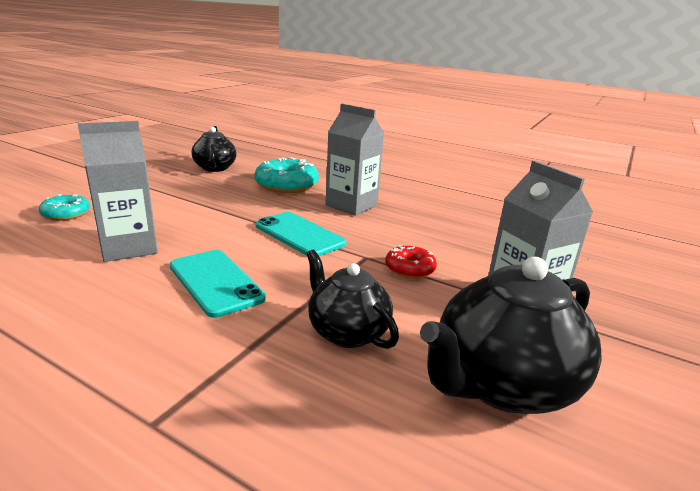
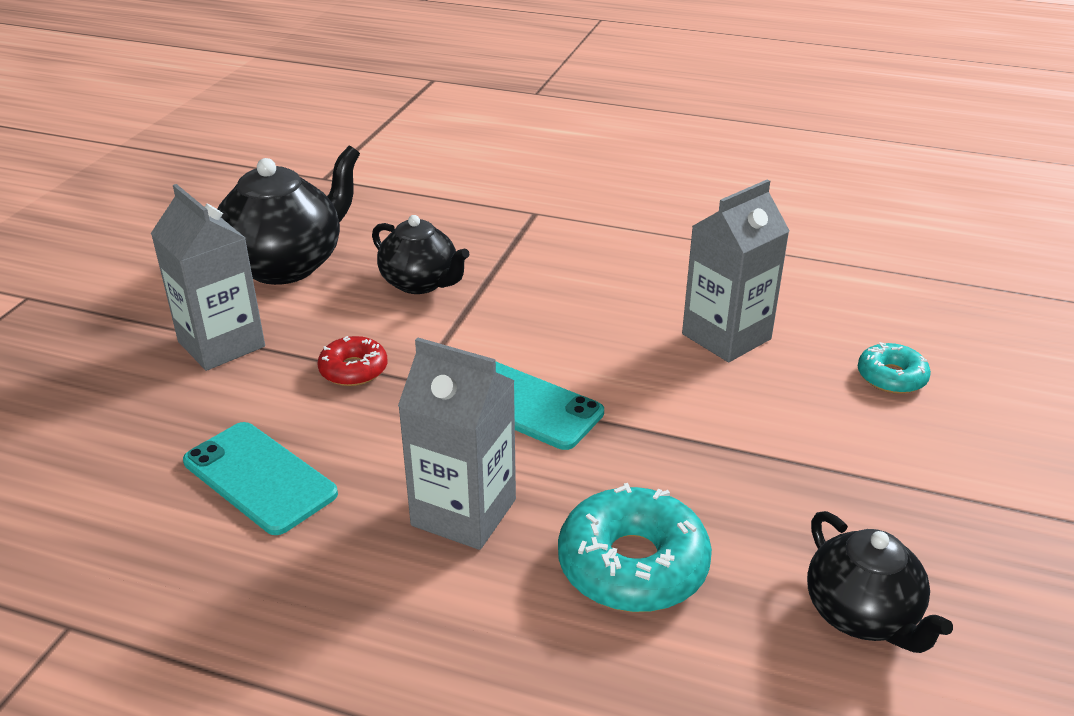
camera: 170 degrees right, 10 degrees up
turquoise phone [170,250,266,318] -> turquoise phone moved to [183,422,338,535]

